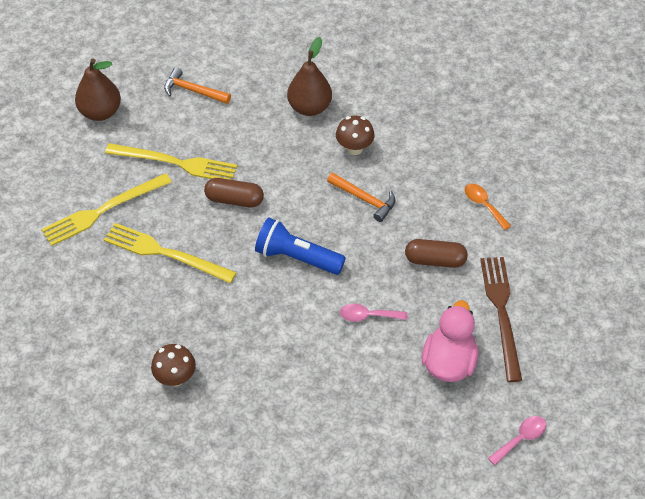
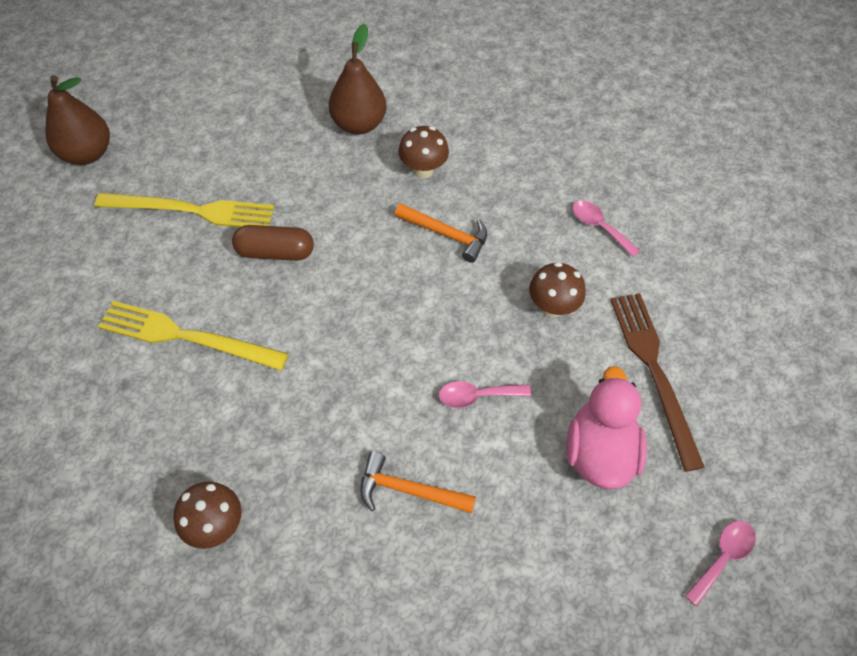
camera: 10 degrees left, 5 degrees up
yellow fork [41,173,172,246] -> none
orange hammer [164,67,231,104] -> orange hammer moved to [360,452,476,513]
blue flashlight [255,217,346,275] -> none
brown capsule [405,239,468,268] -> brown mushroom [529,262,586,317]
orange spoon [465,184,511,230] -> pink spoon [572,200,640,257]

